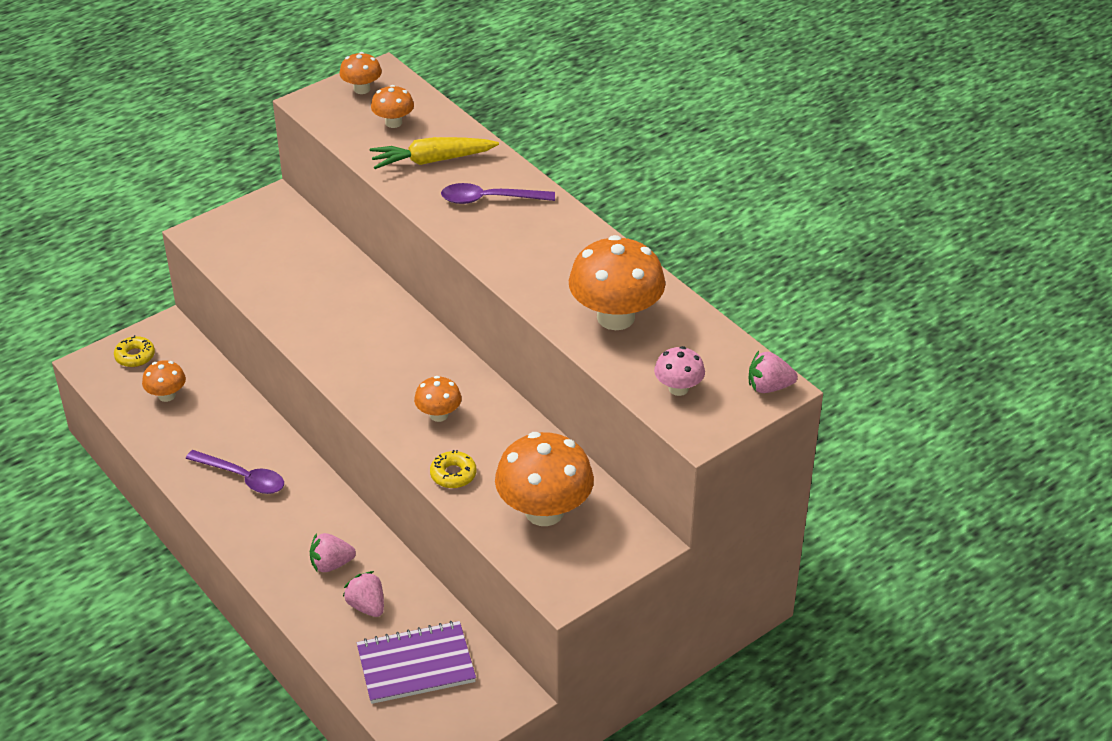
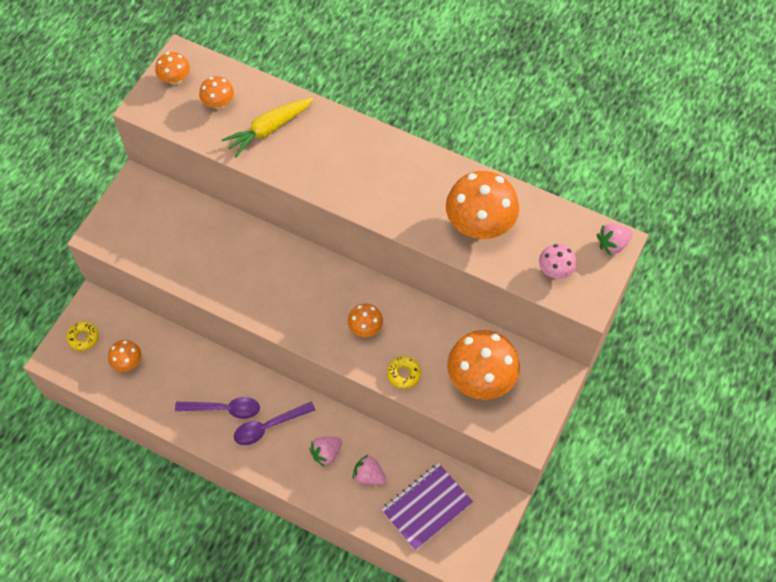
camera: 25 degrees left, 20 degrees up
purple spoon [441,183,555,204] -> purple spoon moved to [234,402,315,445]

